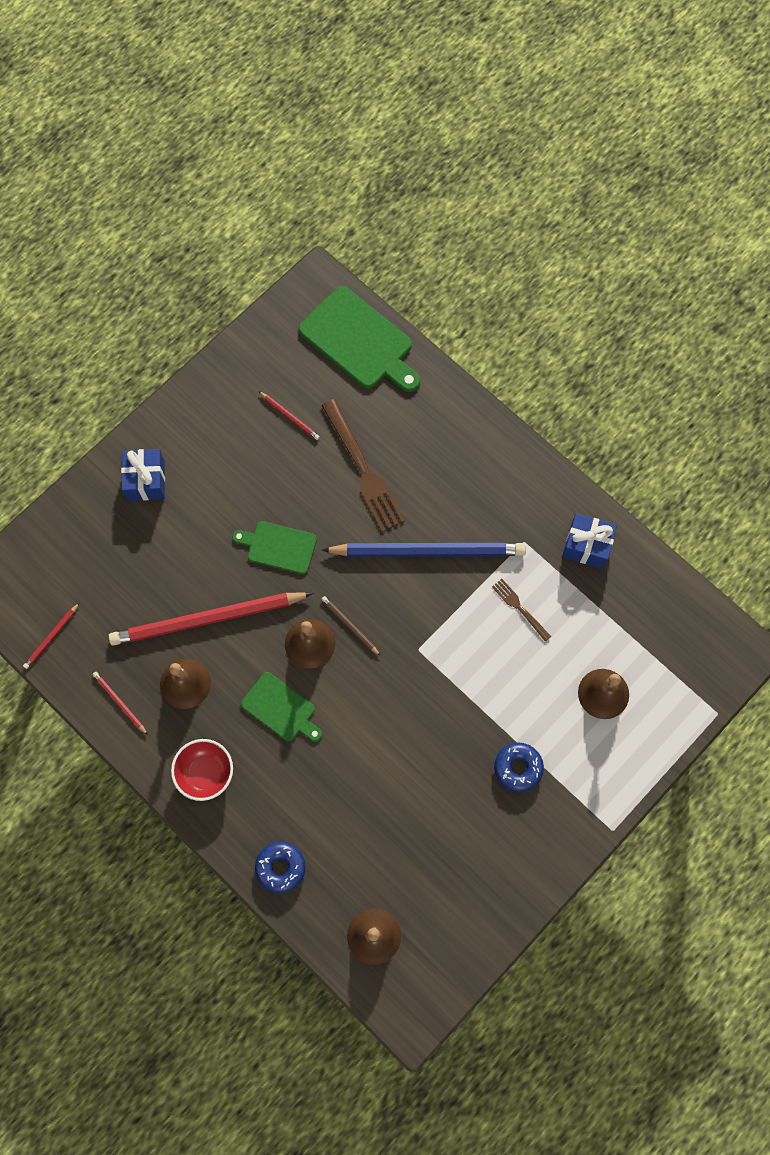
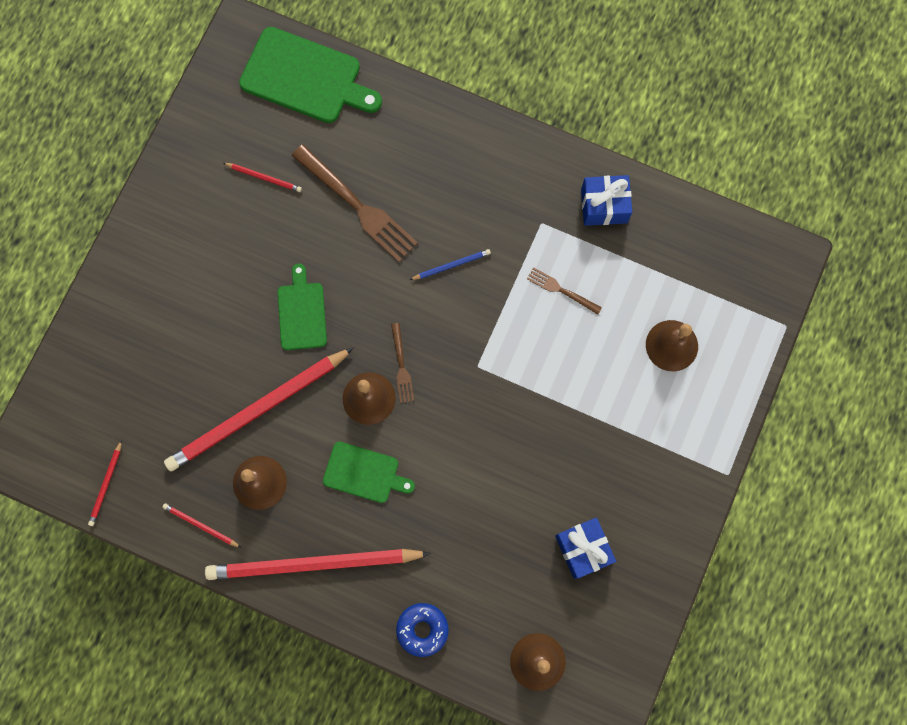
camera: 20 degrees left, 5 degrees up
blue gift [121,449,165,501] -> blue gift moved to [555,518,616,579]
red bowl [171,739,233,801] -> red pencil [205,549,431,580]
green cutting board [232,521,317,574] -> green cutting board turned 90 degrees clockwise [278,264,327,350]
brown pencil [321,596,380,656] -> brown fork [391,323,414,403]
blue pencil [322,543,526,557] -> blue pencil [410,249,491,280], size x0.40
blue donut [494,743,544,792] -> none

